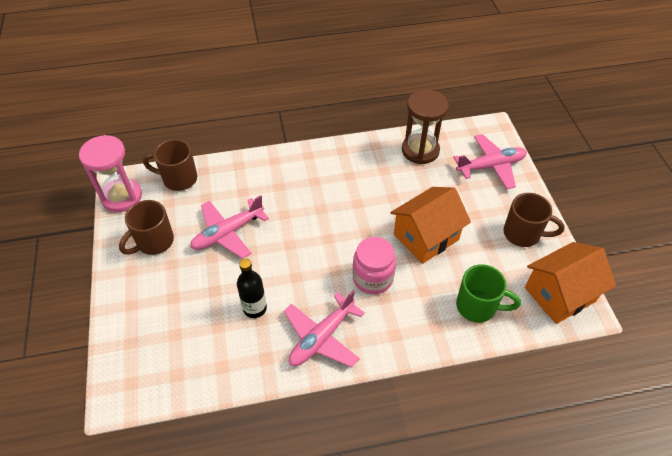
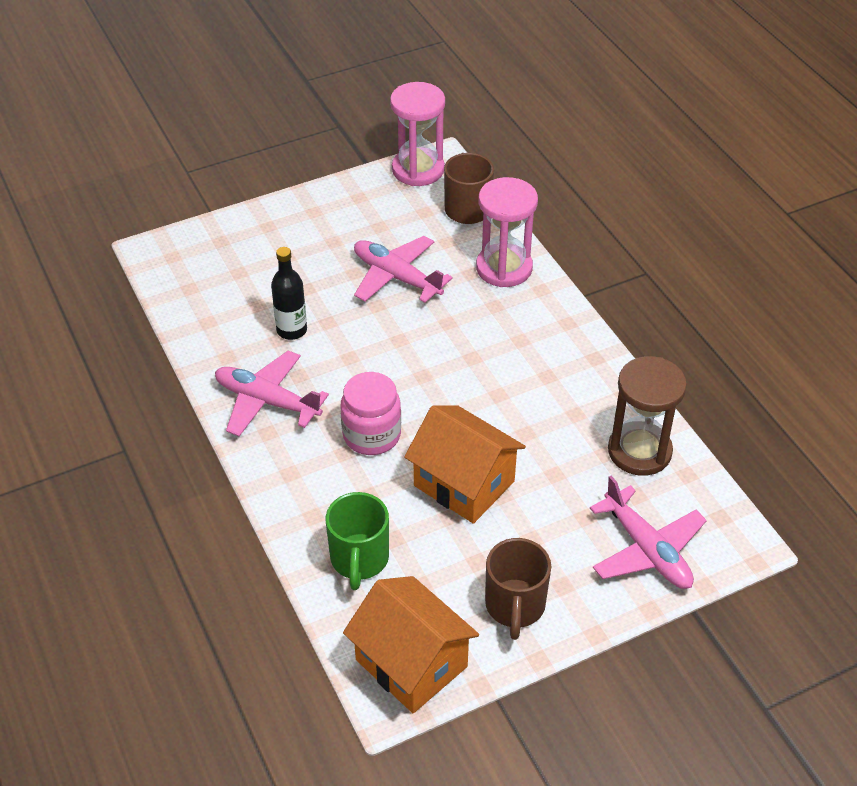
camera: 75 degrees right, 5 degrees down
brown mug [119,200,174,255] -> none
none -> pink hourglass [476,177,538,287]

